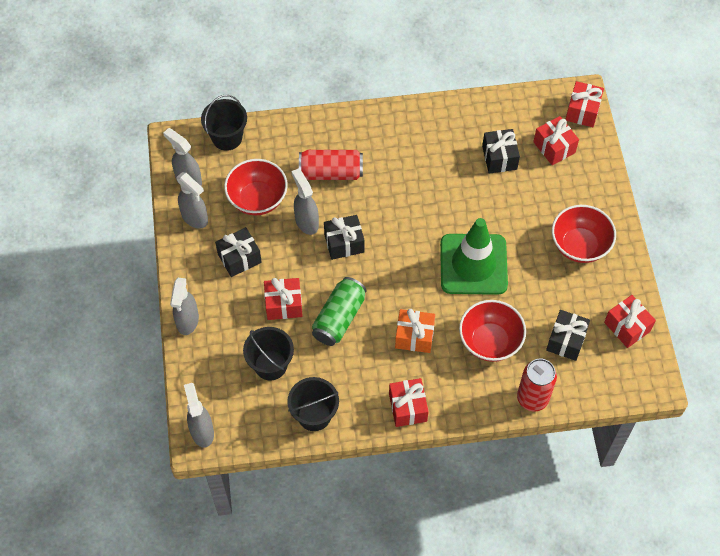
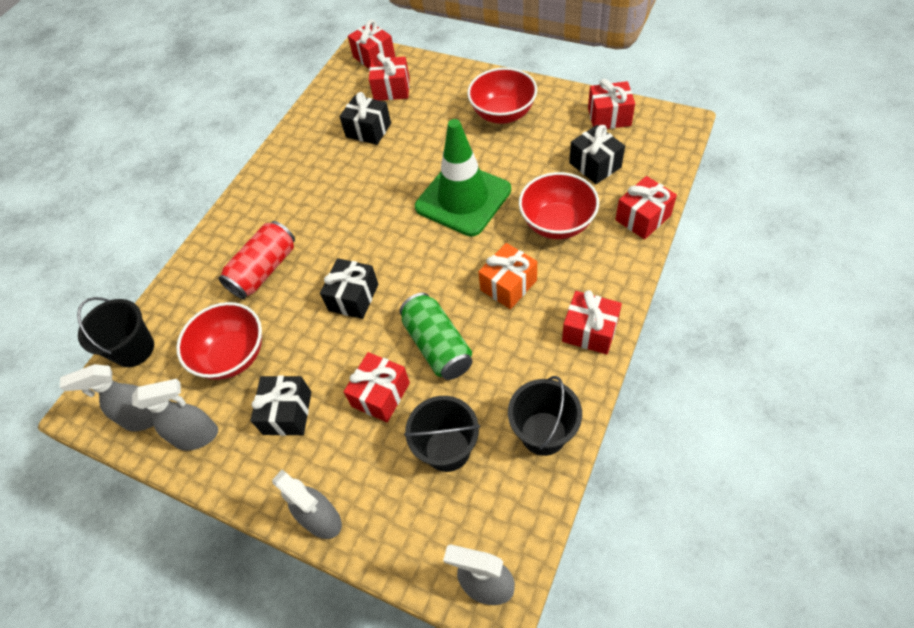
camera: 50 degrees left, 5 degrees down
grey spray bottle [292,168,319,235] -> none
red can [517,359,557,411] -> red gift [615,176,677,239]

